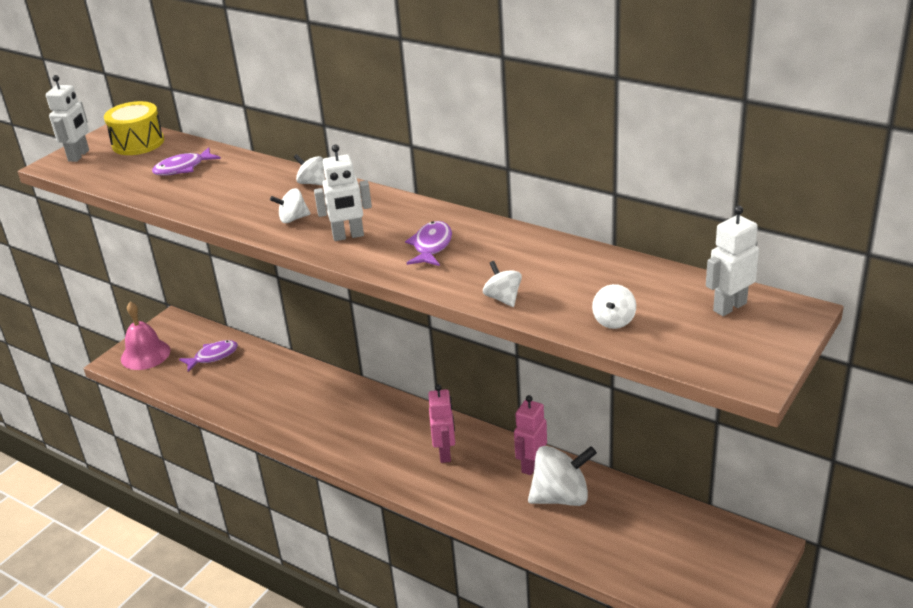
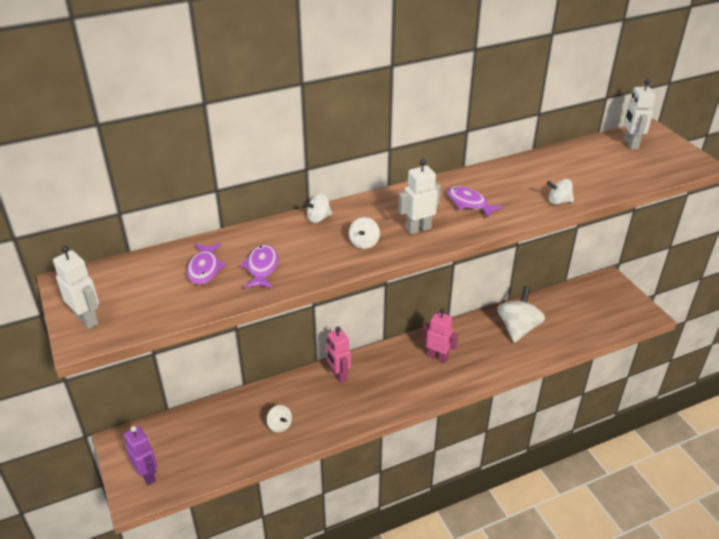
camera: 60 degrees left, 5 degrees up
yellow drum [104,101,164,155] -> none
pink bell [121,302,170,370] -> purple robot [124,426,157,485]
purple fish [179,340,238,372] -> purple fish moved to [239,245,278,288]
white robot [314,145,372,241] -> white robot turned 135 degrees counterclockwise [398,159,441,235]
pink robot [514,395,547,475] -> pink robot moved to [326,327,351,383]
white spinning top [592,284,636,329] -> white spinning top moved to [267,405,292,432]

